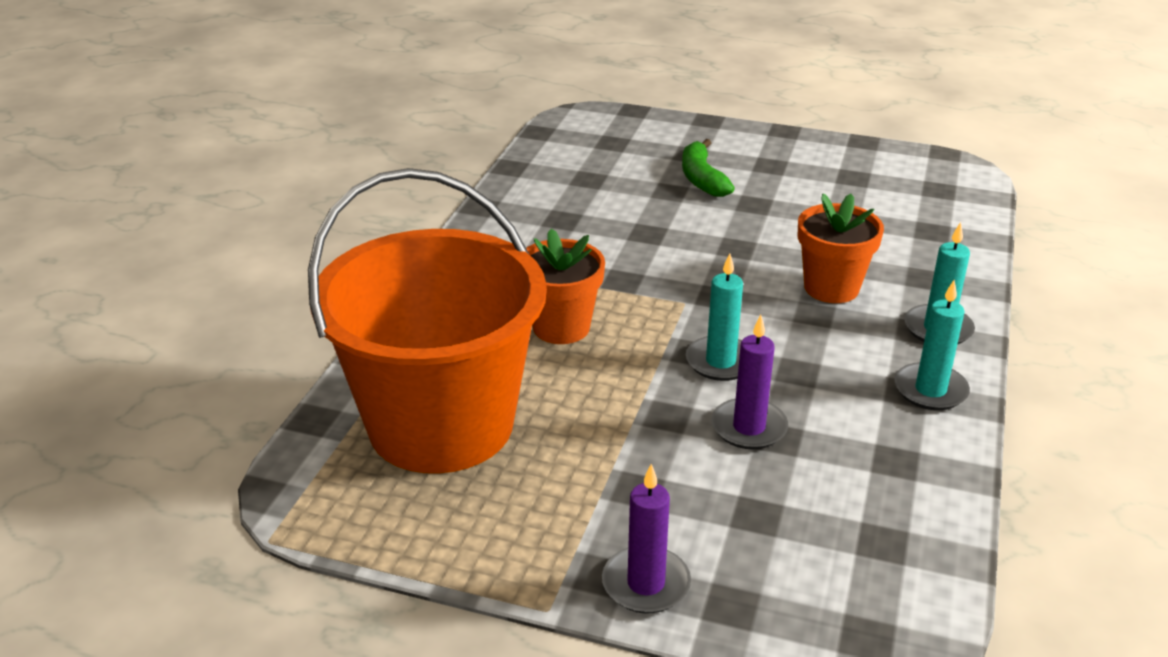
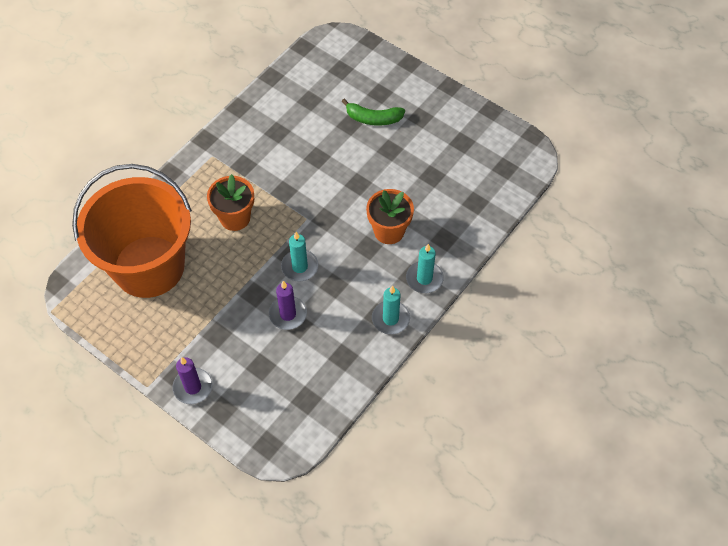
camera: 20 degrees right, 25 degrees up
green banana [682,139,735,197] -> green banana turned 90 degrees counterclockwise [341,99,405,126]

